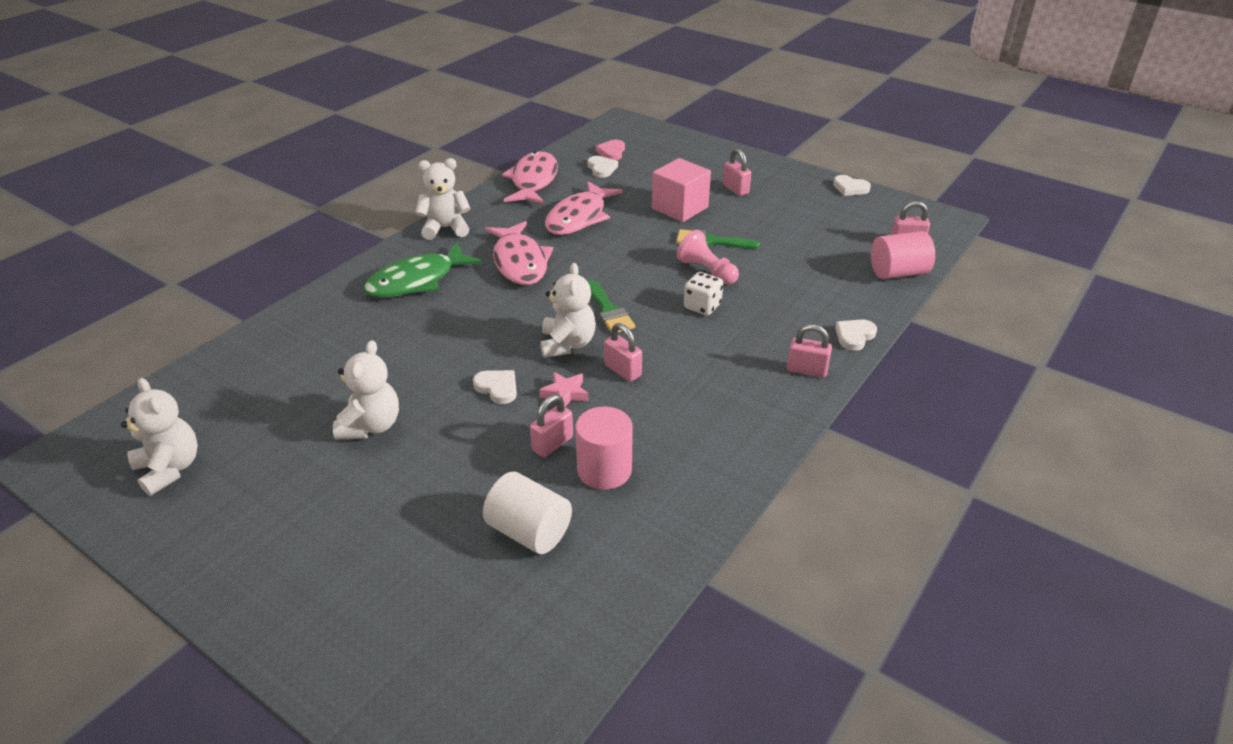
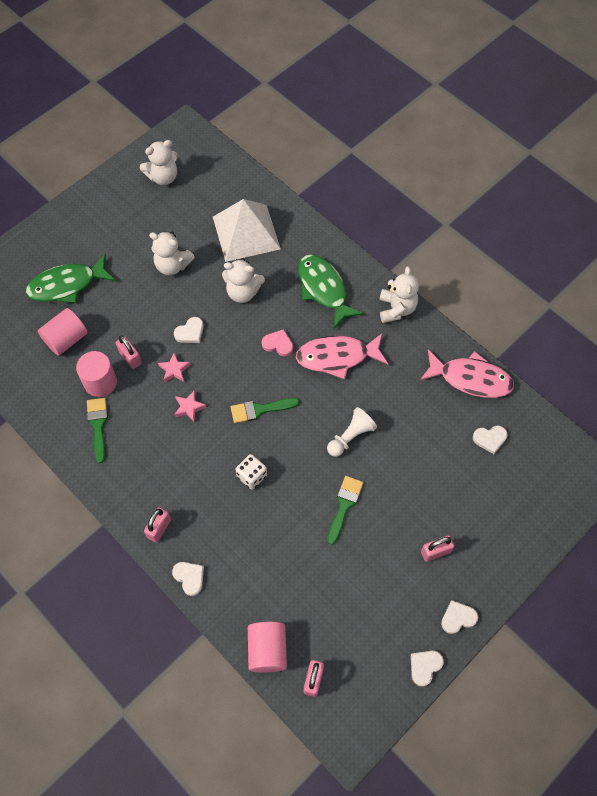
camera: 100 degrees right, 25 degrees up
white cylinder [483,472,572,554] -> pink cylinder [38,308,88,356]
white teddy bear [540,263,596,358] -> white teddy bear moved to [222,258,265,303]
pink fish [545,181,623,235] -> none
pink heart [596,140,625,160] -> pink heart moved to [261,329,293,356]
pink padlock [604,323,642,382] -> pink star [174,391,207,422]
pink cube [652,158,711,222] -> none
pink pawn [677,230,739,285] -> none
none -> green fish [26,254,115,303]
none -> green brush [87,398,108,463]
none -> white pyramid [213,199,281,262]
none -> white pawn [327,407,377,457]
none -> white heart [441,600,478,634]

